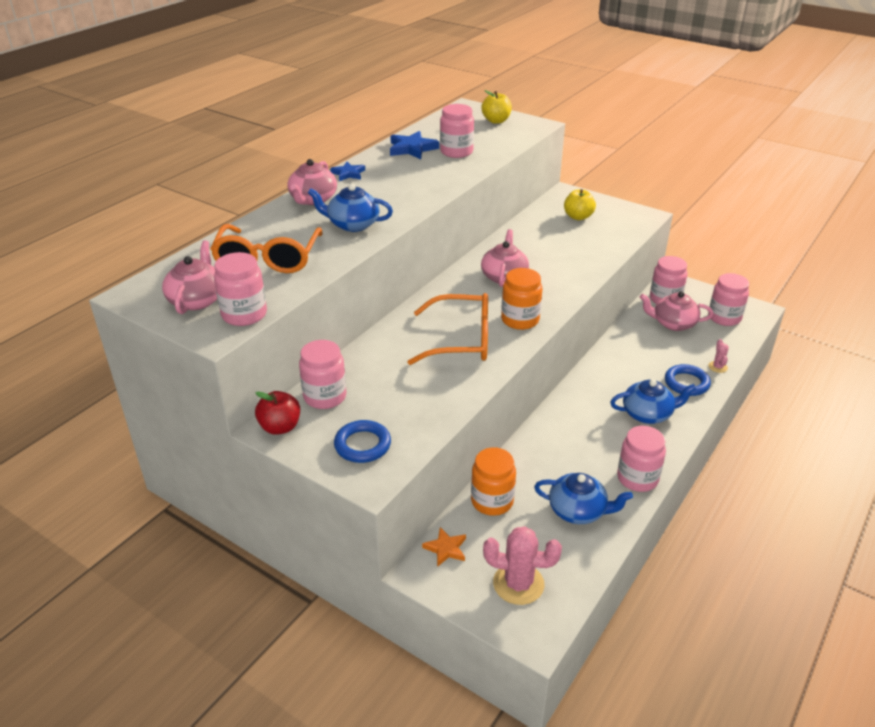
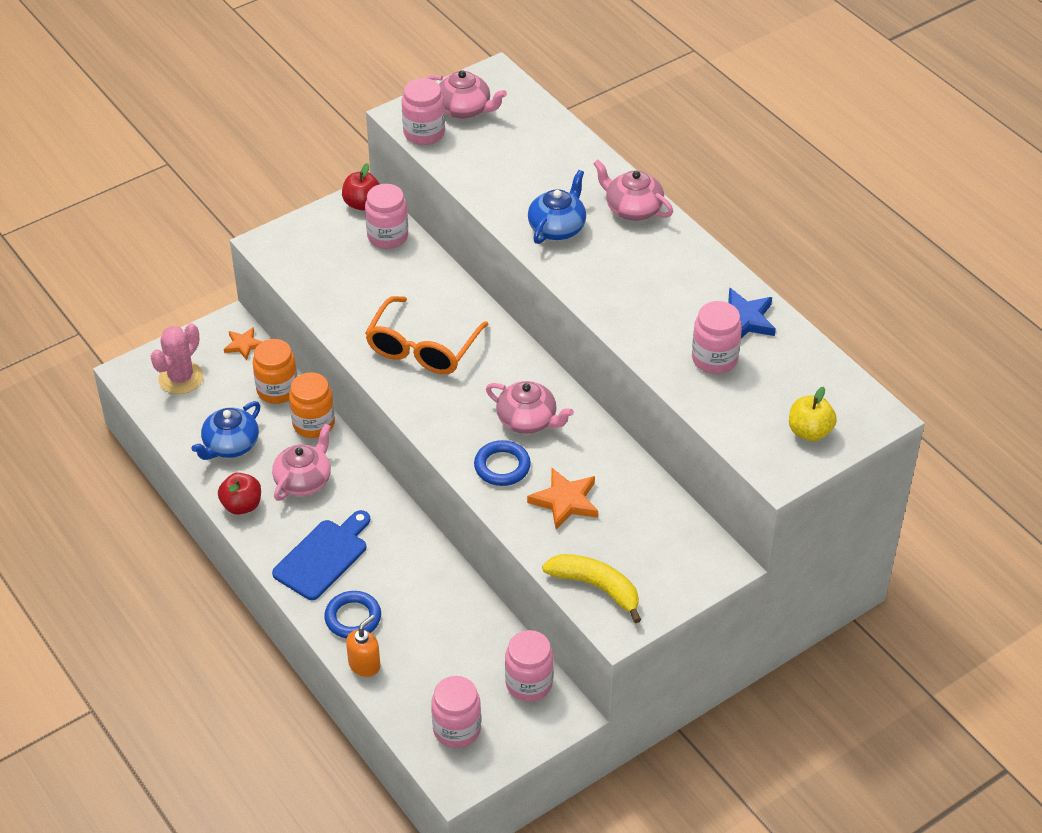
camera: 110 degrees right, 10 degrees up
orange glasses [210,224,322,273] -> none
blue star [330,161,365,181] -> none
blue ring [334,420,391,463] -> blue ring moved to [474,440,531,486]
orange jar [501,268,542,330] -> orange jar moved to [289,372,335,438]
yellow apple [564,189,596,220] -> none
blue teapot [610,380,696,424] -> blue cutting board [272,510,370,600]
pink jar [617,426,666,492] -> red apple [218,473,261,515]
pink teapot [640,291,713,331] -> pink teapot moved to [272,423,331,501]
pink cactus [708,339,729,373] -> orange soap dispenser [346,615,380,677]
none -> orange star [527,468,598,530]
none -> yellow banana [542,554,641,623]

